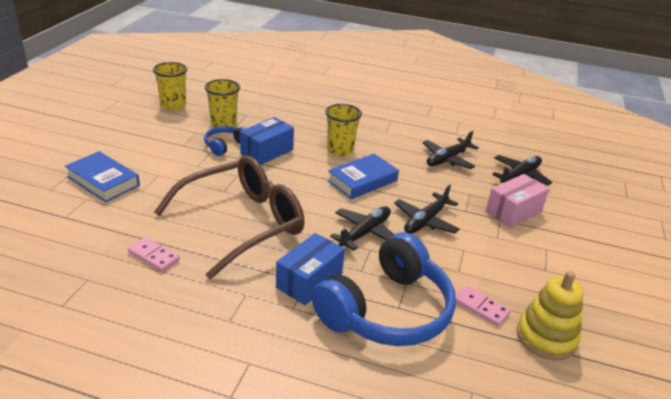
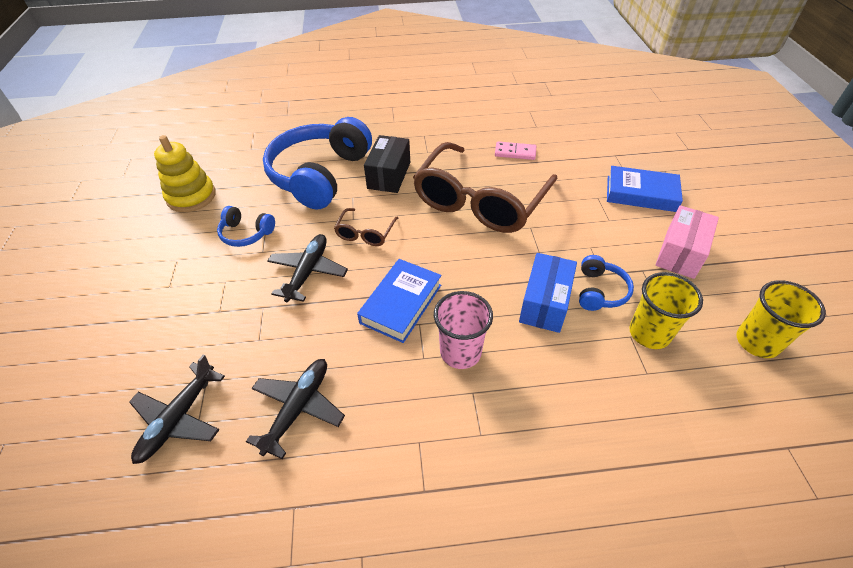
camera: 160 degrees right, 15 degrees up
blue box [276,233,345,305] -> black box [364,135,410,193]
yellow cup [325,104,362,156] -> pink cup [434,291,493,369]
black plane [330,206,394,251] -> brown glasses [334,208,398,246]
pink domino [456,285,511,326] -> none
pink box [486,174,549,228] -> pink box moved to [655,205,719,279]
none -> blue headphones [217,206,275,247]

